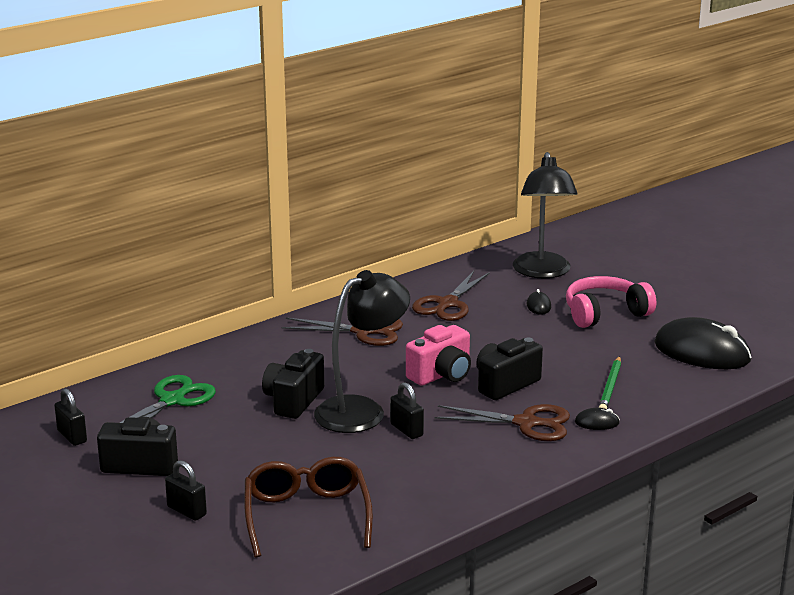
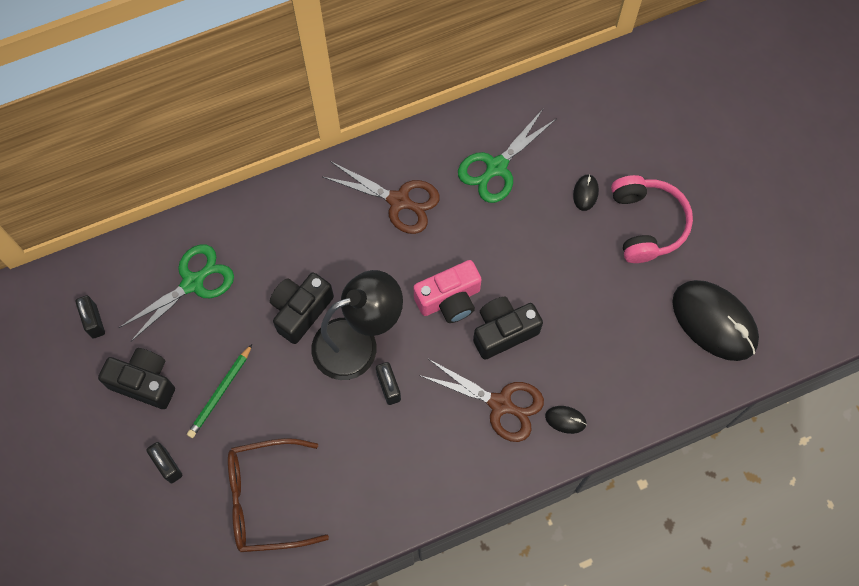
camera: 15 degrees right, 45 degrees up
brown glasses [244,457,373,558] -> brown glasses turned 105 degrees counterclockwise [228,438,329,552]
brown scissors [412,271,490,321] -> green scissors [458,109,557,203]
black lamp [513,152,578,279] -> none
pink headphones [566,276,656,328] -> pink headphones turned 90 degrees clockwise [611,175,693,263]
green pencil [599,356,621,409] -> green pencil moved to [187,344,252,438]

